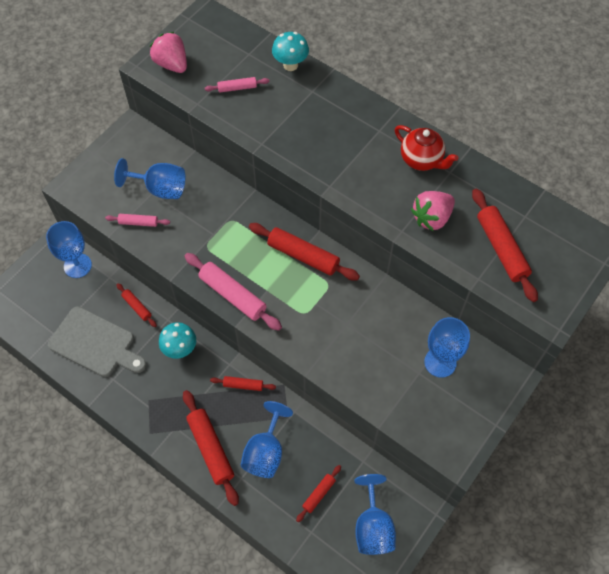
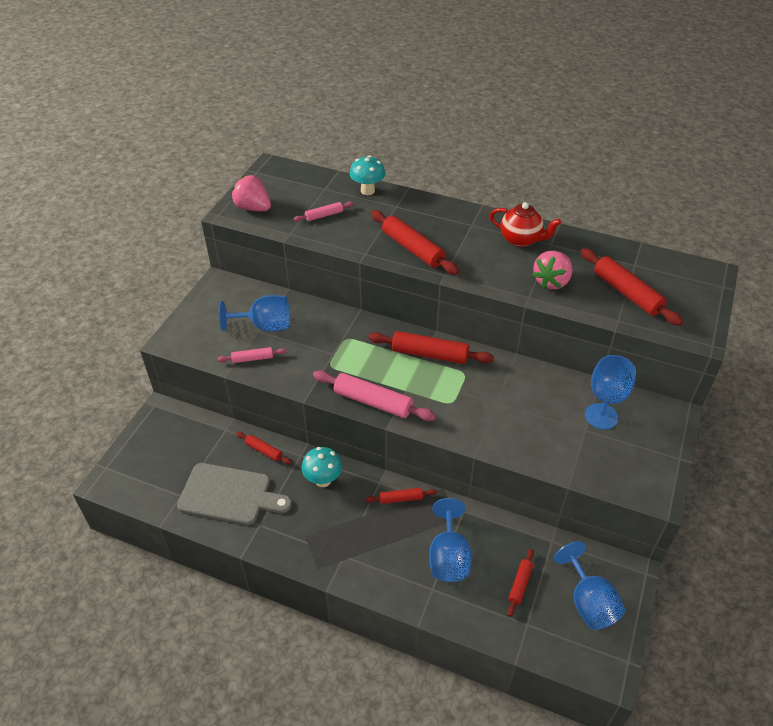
camera: 15 degrees left, 15 degrees down
blue goblet [46,221,92,278] -> none
red rolling pin [183,390,239,506] -> red rolling pin moved to [371,210,459,275]

